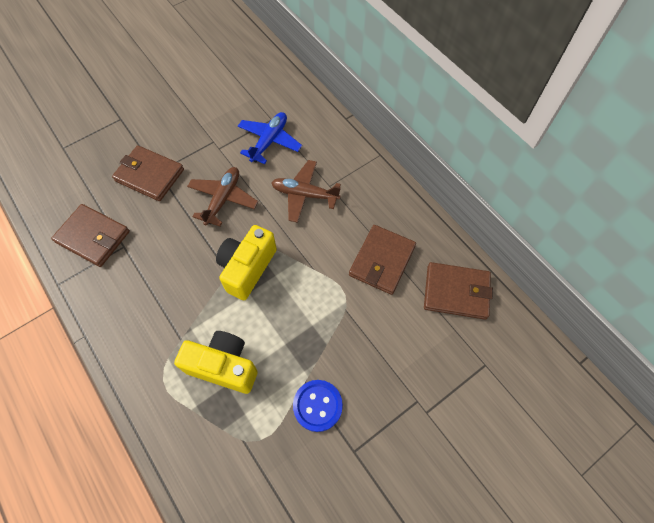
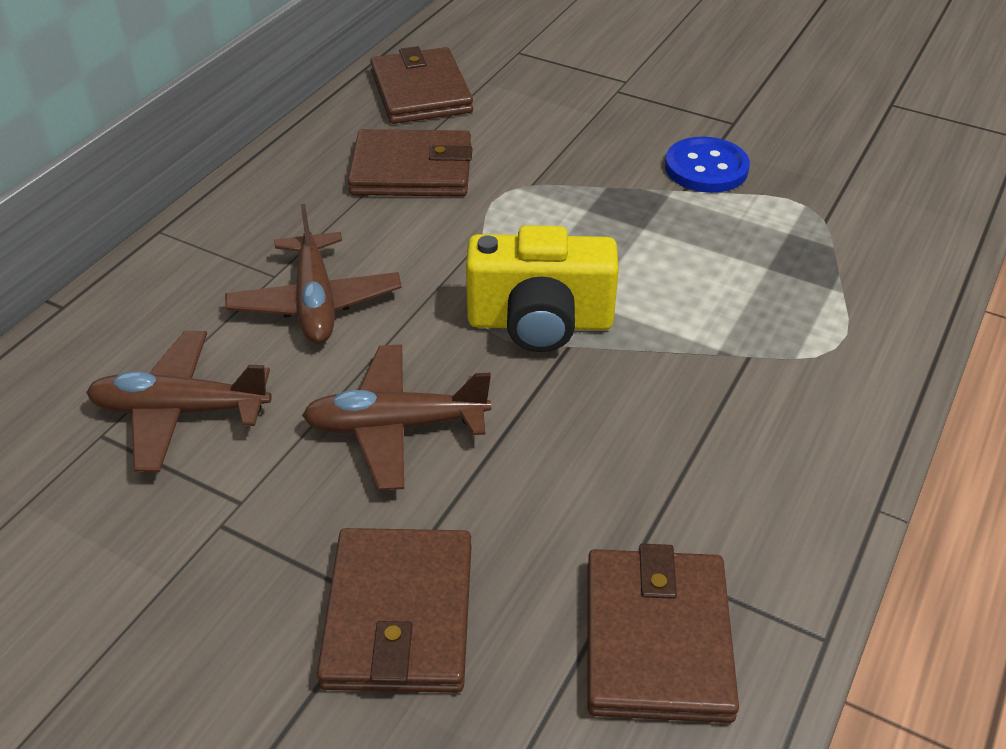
camera: 115 degrees left, 20 degrees down
yellow camera [174,331,258,394] -> none
blue plane [238,112,302,164] -> brown plane [86,331,272,472]

